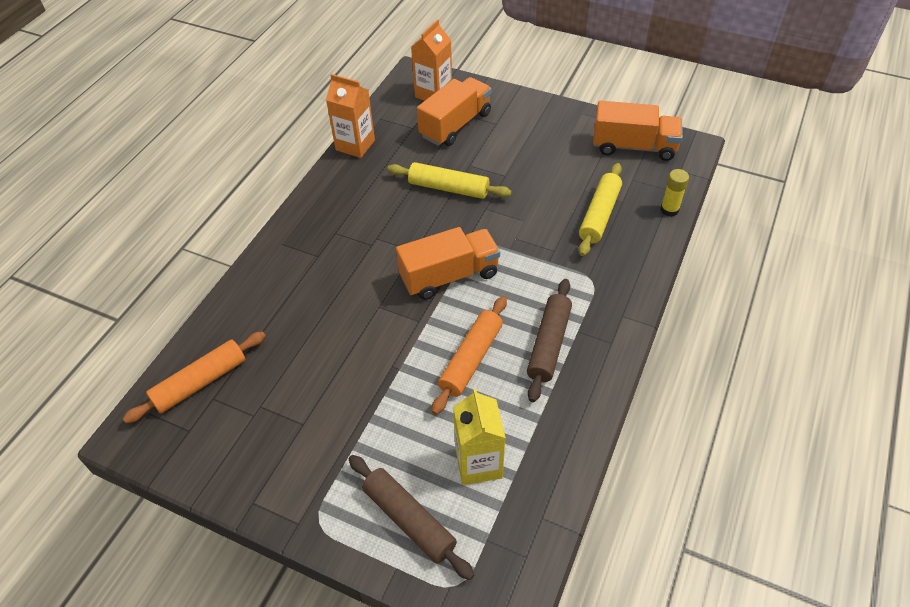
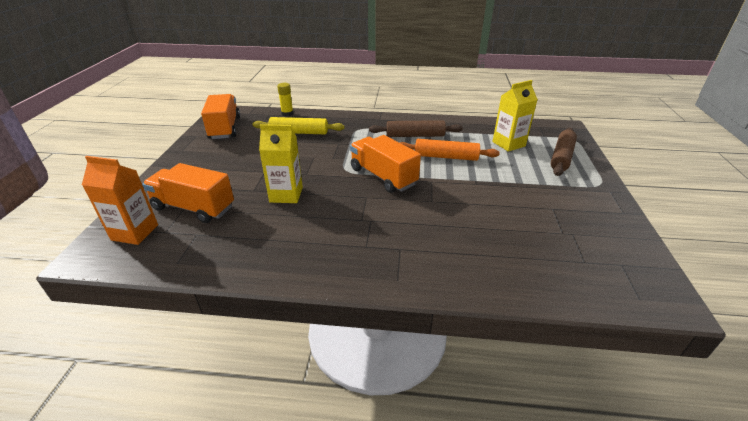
camera: 110 degrees left, 15 degrees down
orange rolling pin [123,331,266,423] -> none
orange carton [326,74,375,158] -> none
yellow rolling pin [387,162,512,199] -> yellow carton [259,124,303,203]

